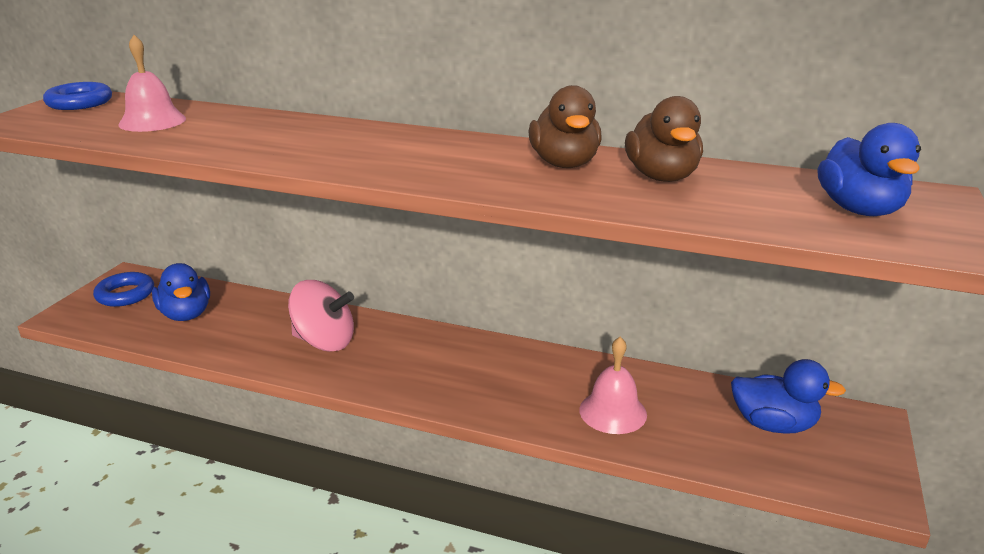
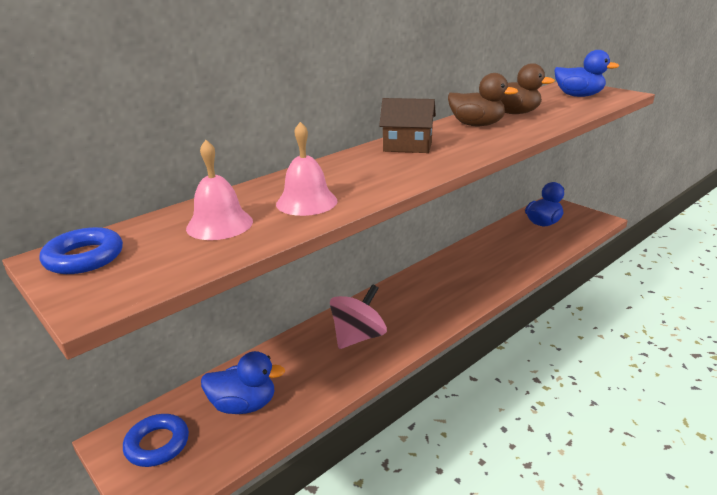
camera: 60 degrees left, 0 degrees up
pink bell [579,337,647,434] -> pink bell moved to [276,122,338,216]
none -> brown house [379,98,436,153]

